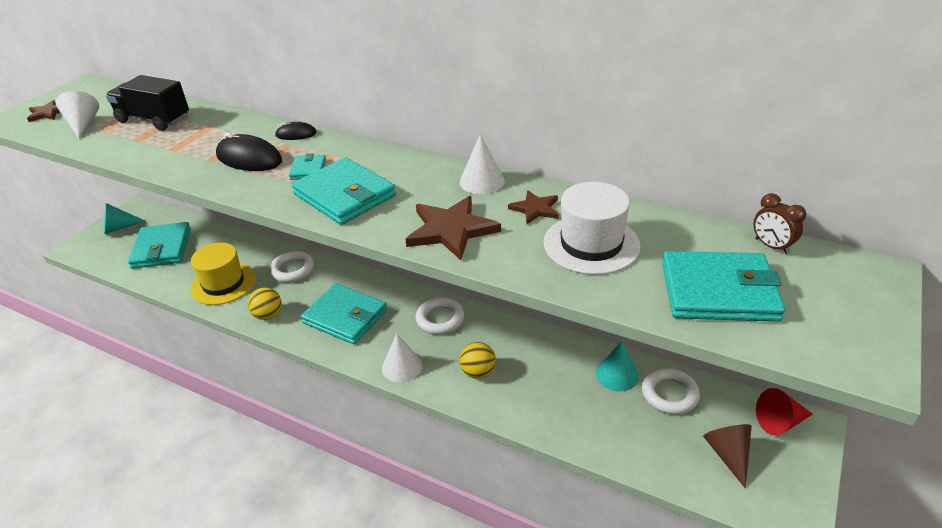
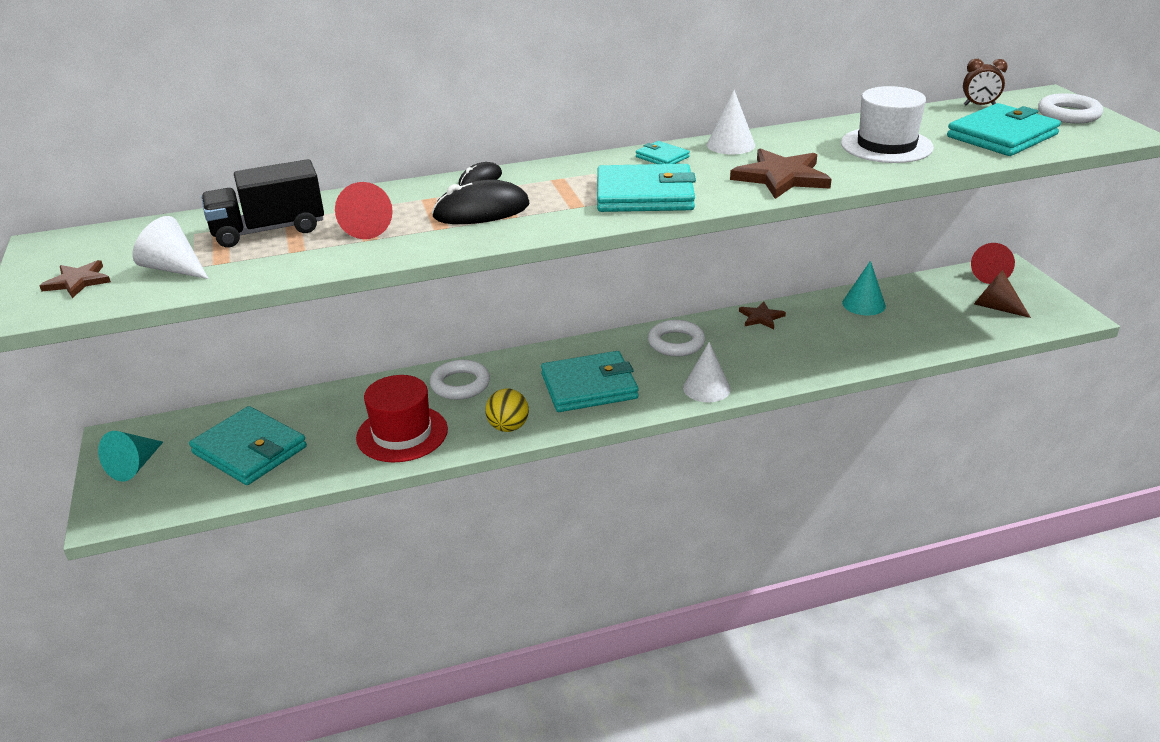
camera: 45 degrees left, 5 degrees down
yellow hat [190,242,256,305] -> red hat [356,375,448,462]
turquoise wallet [289,153,326,180] -> turquoise wallet moved to [636,141,690,164]
yellow ball [460,342,496,379] -> none
brown star [508,190,559,224] -> brown star moved to [739,302,786,329]
white ring [642,368,700,415] -> white ring moved to [1038,93,1103,124]
none -> red cone [335,182,393,239]

